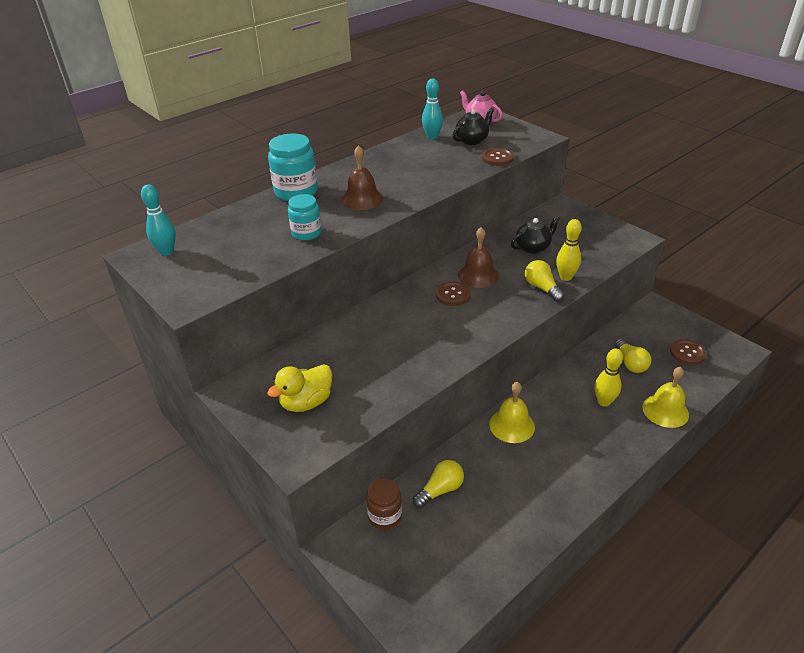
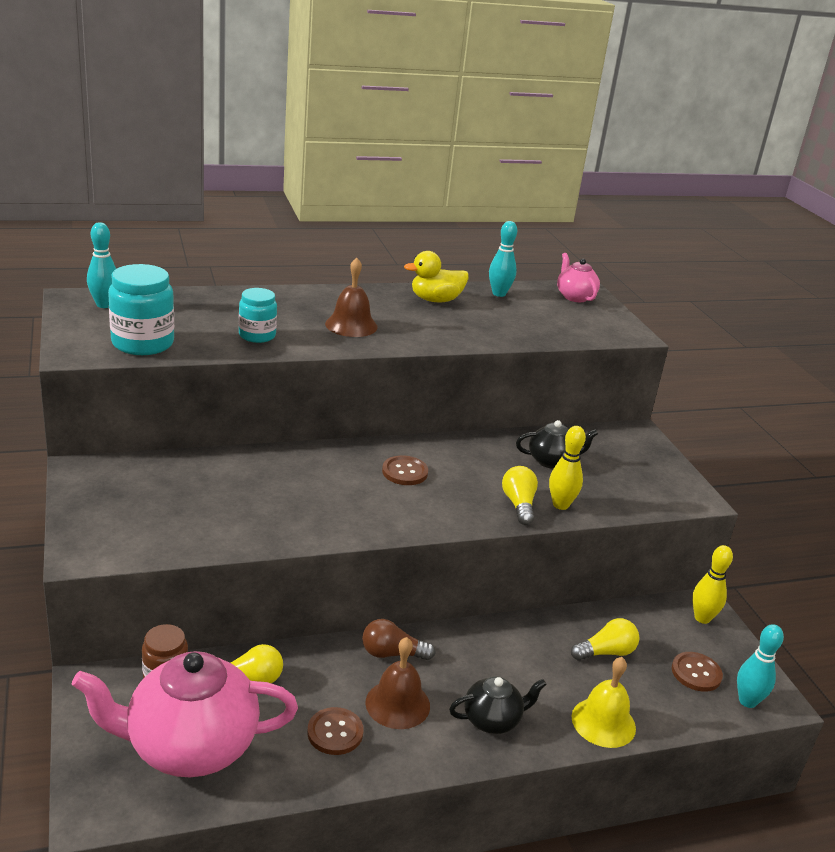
camera: 20 degrees right, 10 degrees down
yellow duck [267,364,332,412] -> yellow duck moved to [404,251,469,302]
turquoise jar [268,134,318,201] -> turquoise jar moved to [108,264,174,355]
black teapot [453,107,494,145] -> black teapot moved to [449,676,547,734]
brown bell [458,227,499,288] -> brown bell moved to [365,637,430,729]
brown button [482,148,514,166] -> brown button moved to [307,707,364,755]
yellow bell [489,382,535,443] -> brown light bulb [362,619,436,660]
yellow bowling pin [594,348,623,407] -> yellow bowling pin moved to [692,545,733,624]
yellow light bulb [614,339,651,373] -> yellow light bulb turned 120 degrees counterclockwise [571,618,639,661]
none -> pink teapot [72,651,298,777]
none -> turquoise bowling pin [737,624,784,708]

